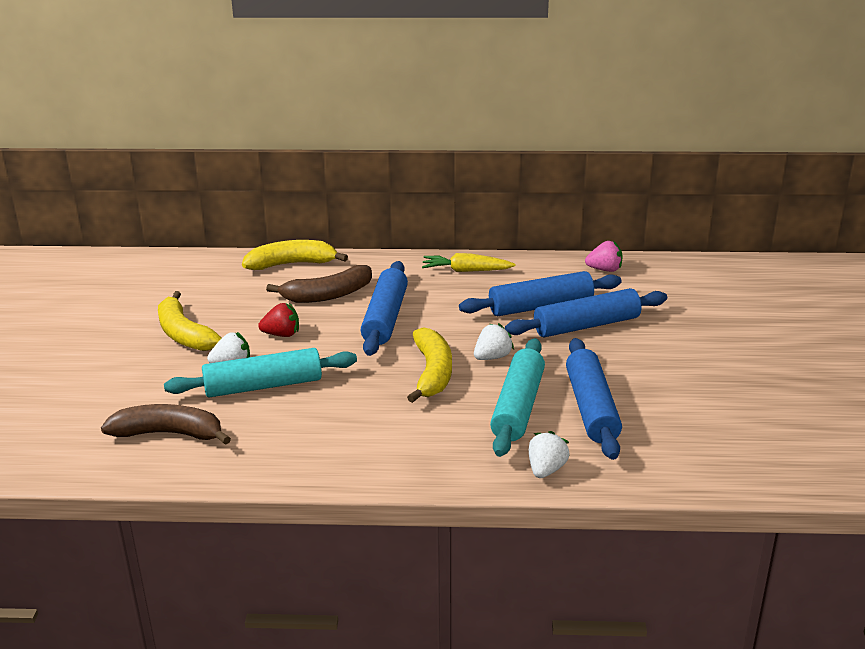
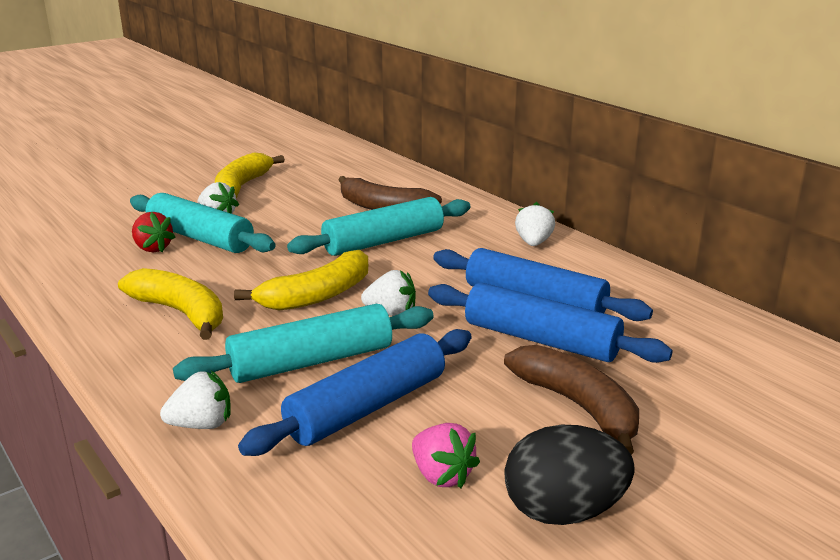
camera: 50 degrees right, 5 degrees down
brown banana [101,404,231,445] -> brown banana moved to [504,345,639,455]
yellow banana [242,240,348,270] -> yellow banana moved to [118,268,223,340]
red strawberry [258,303,299,337] -> red strawberry moved to [132,212,175,252]
blue rolling pin [361,261,408,356] -> turquoise rolling pin [287,197,470,256]
yellow carrot [422,253,516,272] -> white strawberry [515,202,555,246]
pink strawberry [585,241,623,272] -> pink strawberry moved to [412,423,480,488]
none -> black egg [504,425,635,525]

